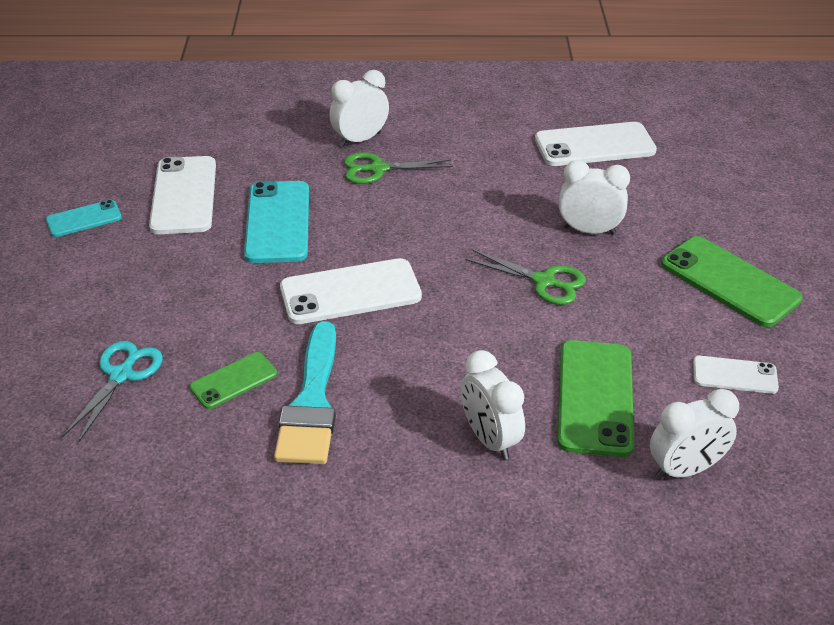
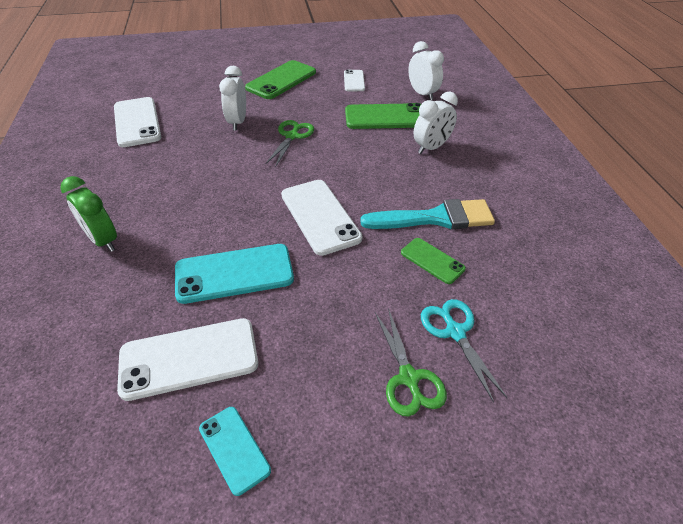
camera: 100 degrees left, 5 degrees up
turquoise scissors [62,341,163,443] -> turquoise scissors turned 60 degrees clockwise [421,299,507,403]
white clock [329,70,389,147] -> green clock [60,176,117,252]
green scissors [344,152,453,184] -> green scissors moved to [375,308,447,417]

